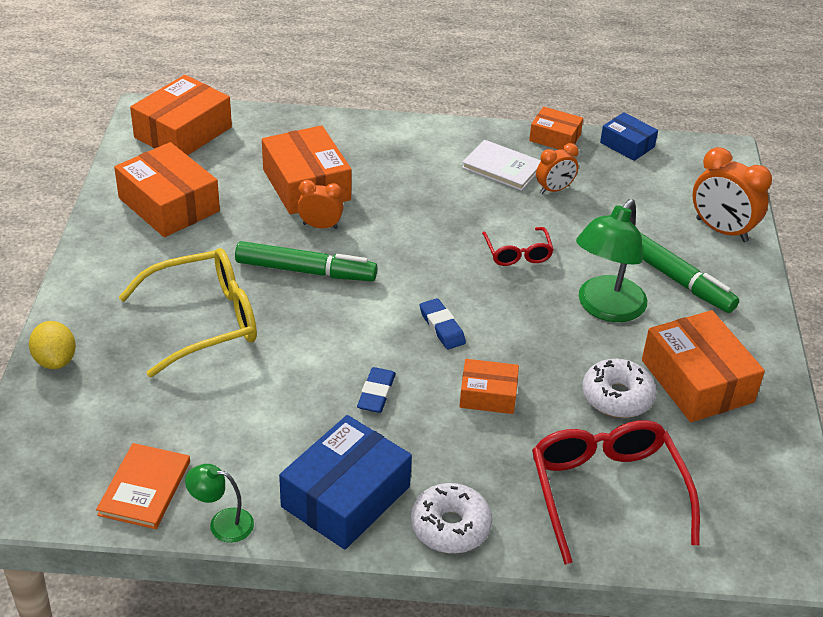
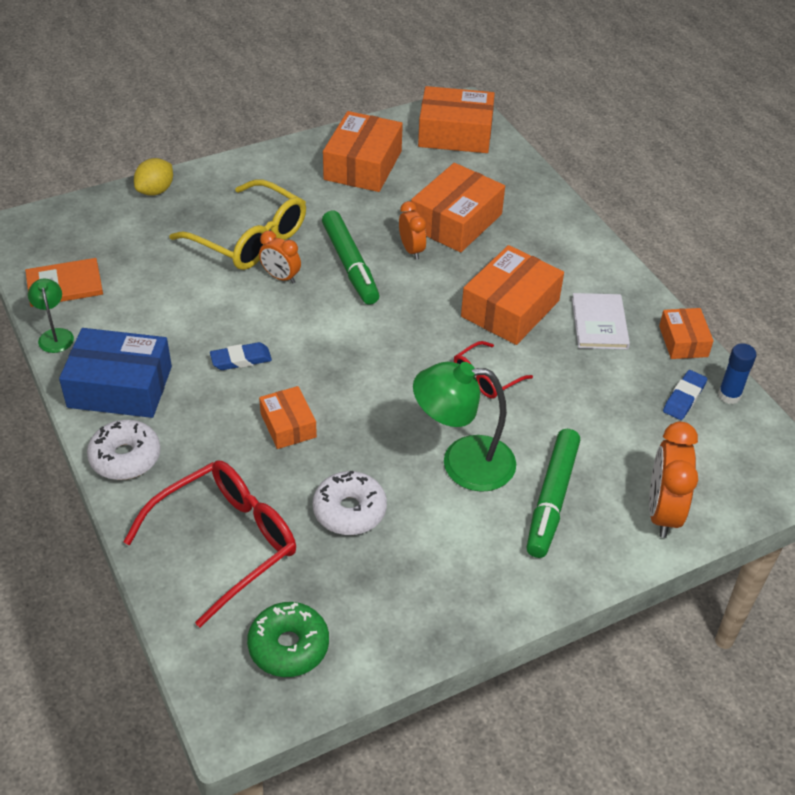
camera: 60 degrees right, 5 degrees up
blue eraser [420,298,466,349] -> blue eraser moved to [663,370,707,420]
orange clock [536,143,579,194] -> orange clock moved to [259,231,301,283]
blue box [600,112,658,161] -> blue glue stick [718,343,757,404]
orange box [642,310,765,422] -> orange box moved to [461,245,564,345]
none -> green donut [247,602,329,677]

